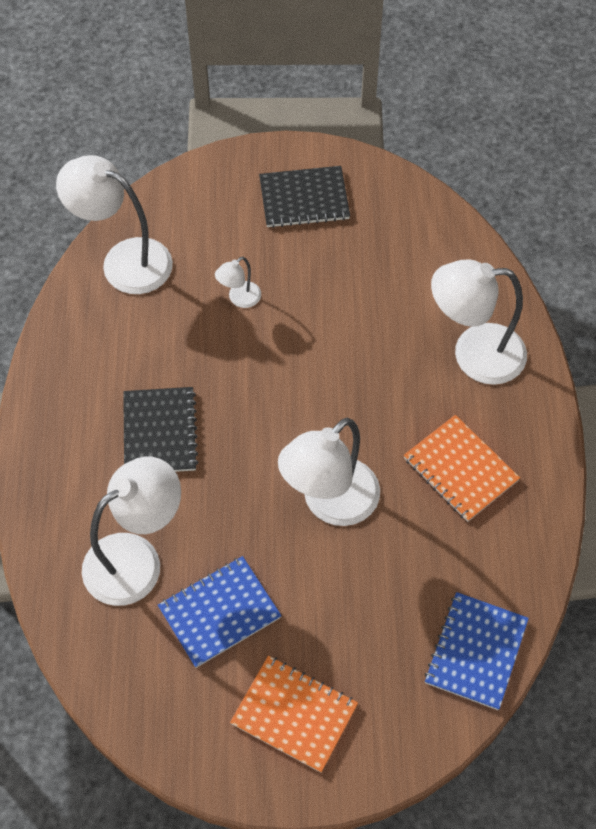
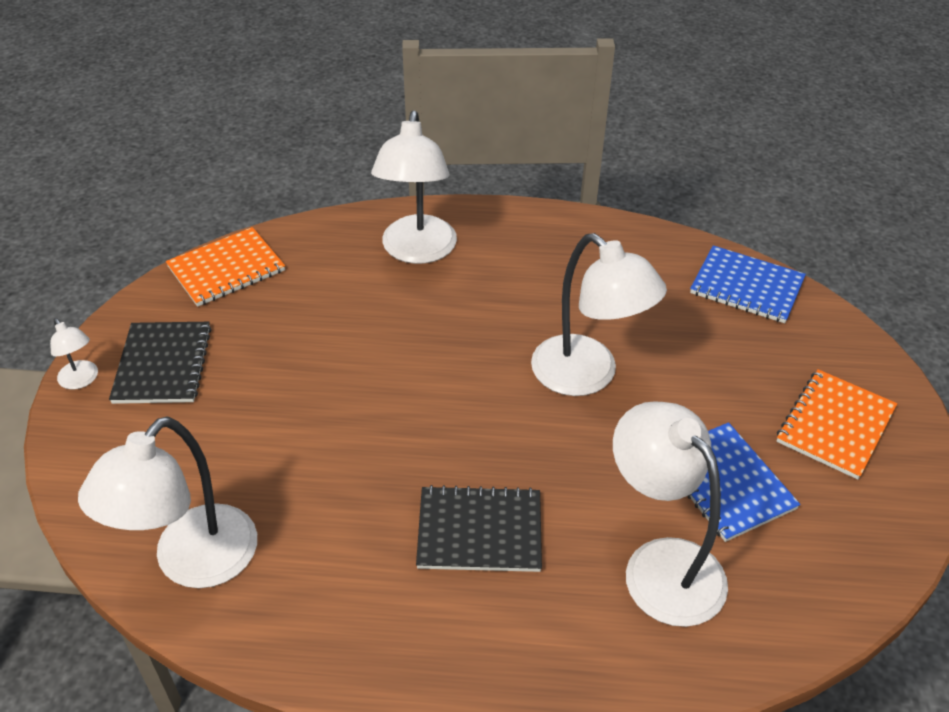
camera: 85 degrees left, 15 degrees down
white lamp [215,257,261,308] -> white lamp moved to [50,318,98,389]
orange notebook [404,415,520,522] -> orange notebook moved to [166,227,285,307]

